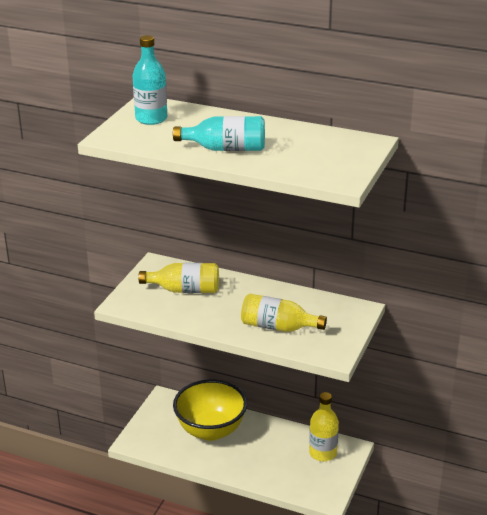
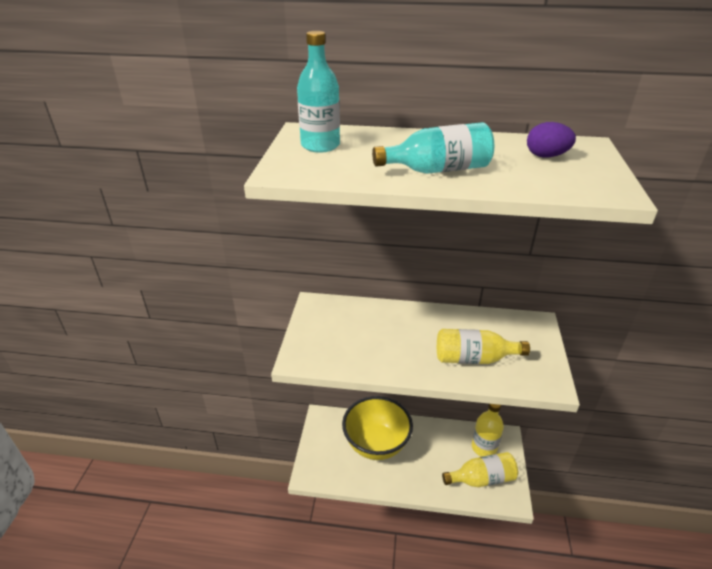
camera: 15 degrees left, 5 degrees up
yellow bottle [138,263,219,293] -> yellow bottle moved to [442,452,518,487]
none -> purple egg [527,122,576,158]

